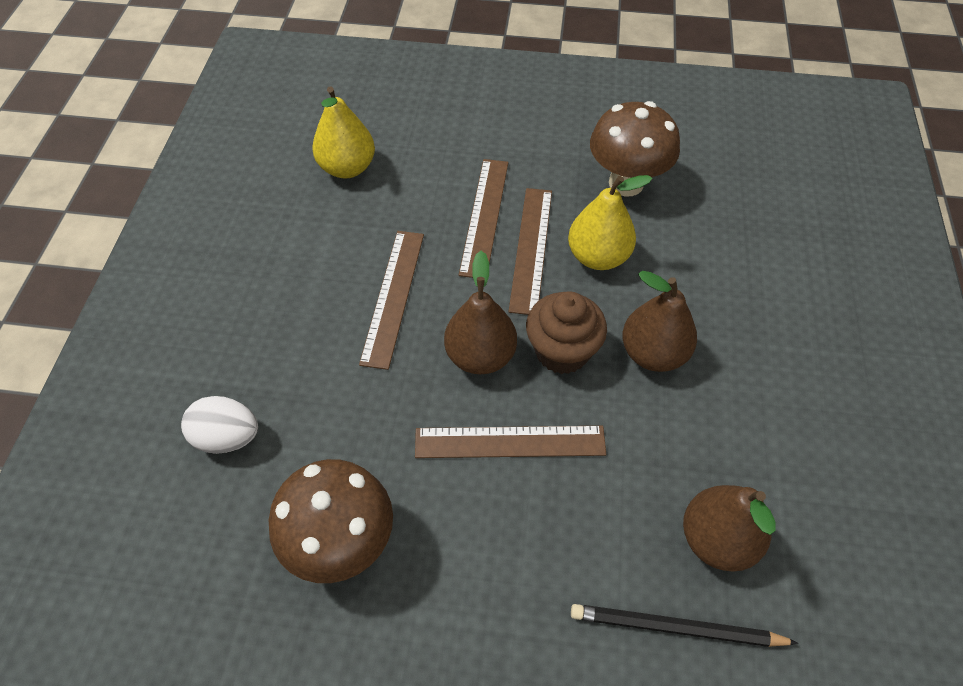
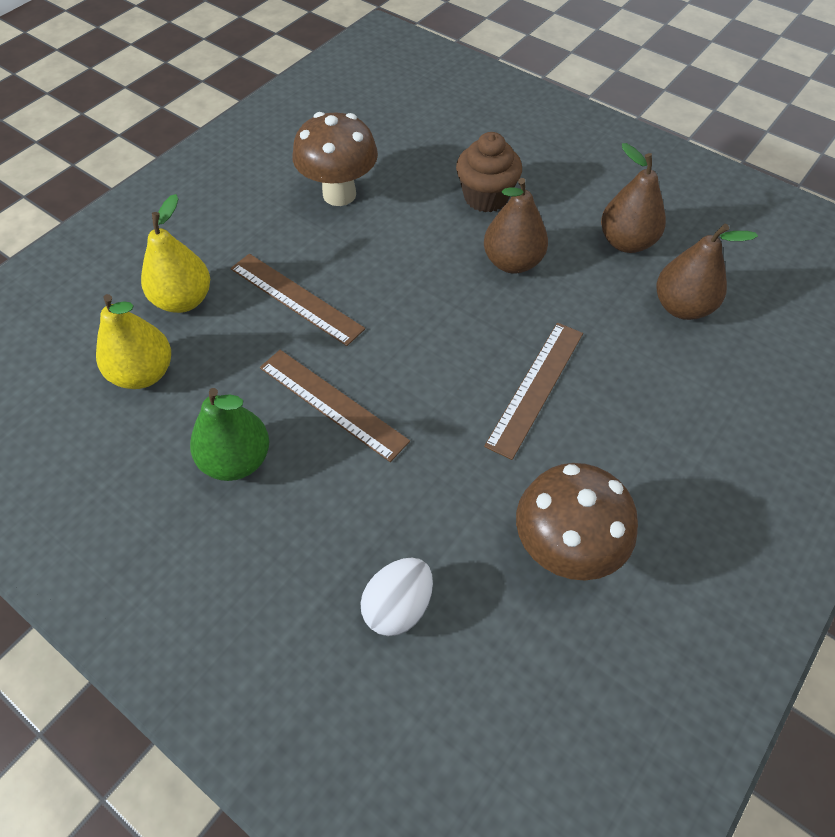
camera: 60 degrees left, 0 degrees up
brown pear [444,251,517,374] -> brown pear moved to [601,143,666,253]
brown ruler [508,188,552,315] -> none
brown cupcake [526,291,607,374] -> brown cupcake moved to [456,132,522,212]
yellow pear [568,175,653,270] -> yellow pear moved to [141,194,210,313]
black pencil [571,604,798,647] -> none
none -> green pear [190,388,269,481]

